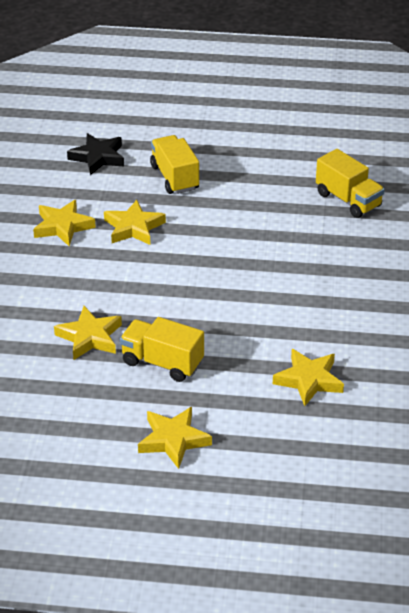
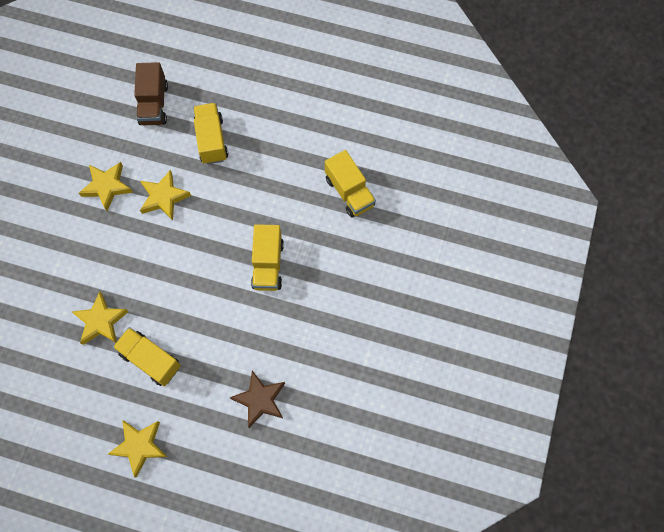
camera: 10 degrees right, 30 degrees up
black star [67,133,124,175] -> brown truck [134,62,168,125]
yellow star [273,349,344,406] -> brown star [229,370,285,428]
none -> yellow truck [251,224,284,291]

